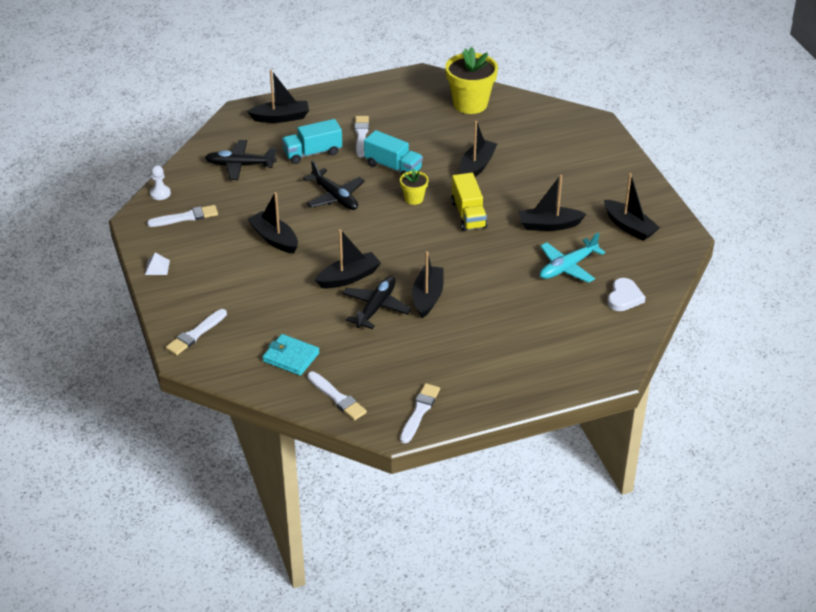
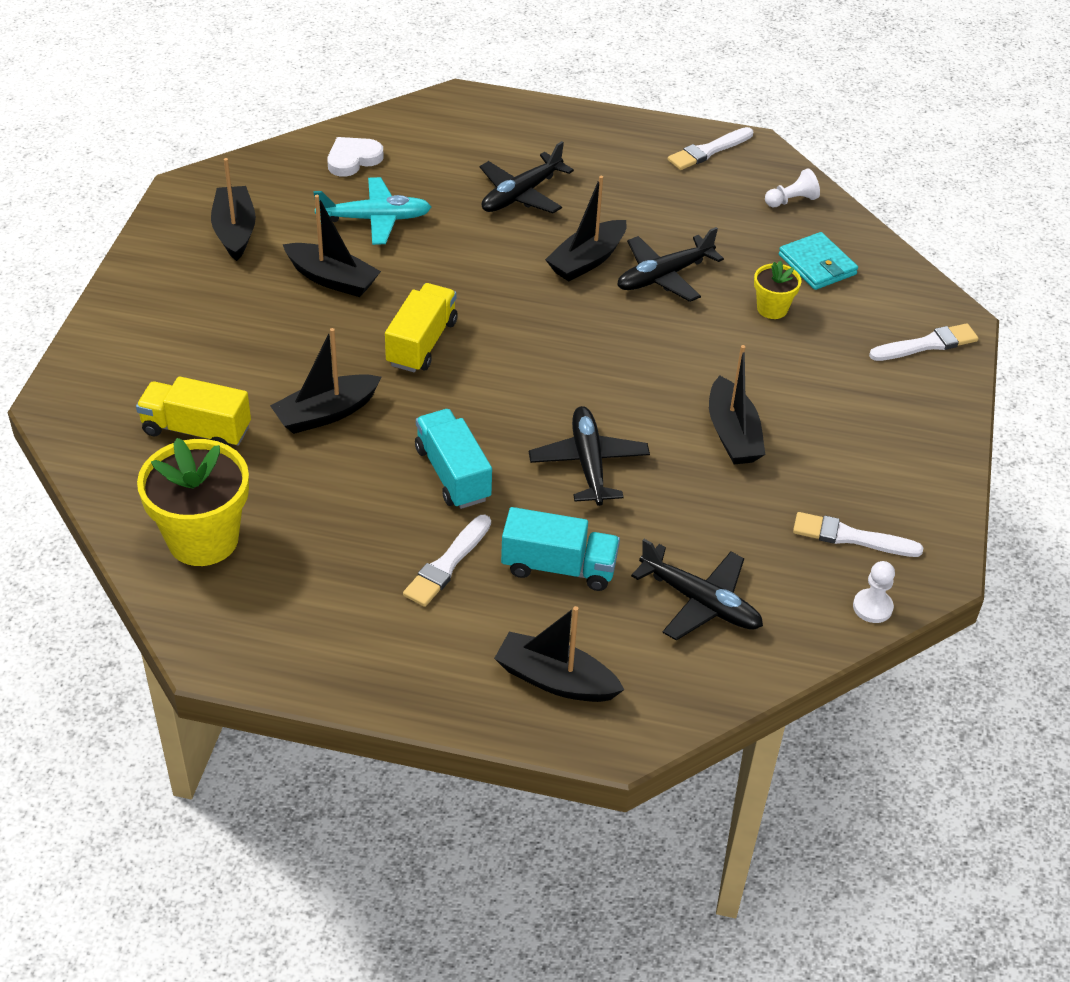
camera: 150 degrees left, 5 degrees up
white pyramid [145,253,170,275] -> none
white brush [307,372,367,420] -> white pawn [765,168,820,207]
black boat [315,229,381,289] -> none
yellow flower pot [400,169,428,205] -> yellow flower pot moved to [754,260,802,319]
none -> yellow truck [136,376,251,446]
none -> black plane [480,141,574,213]

